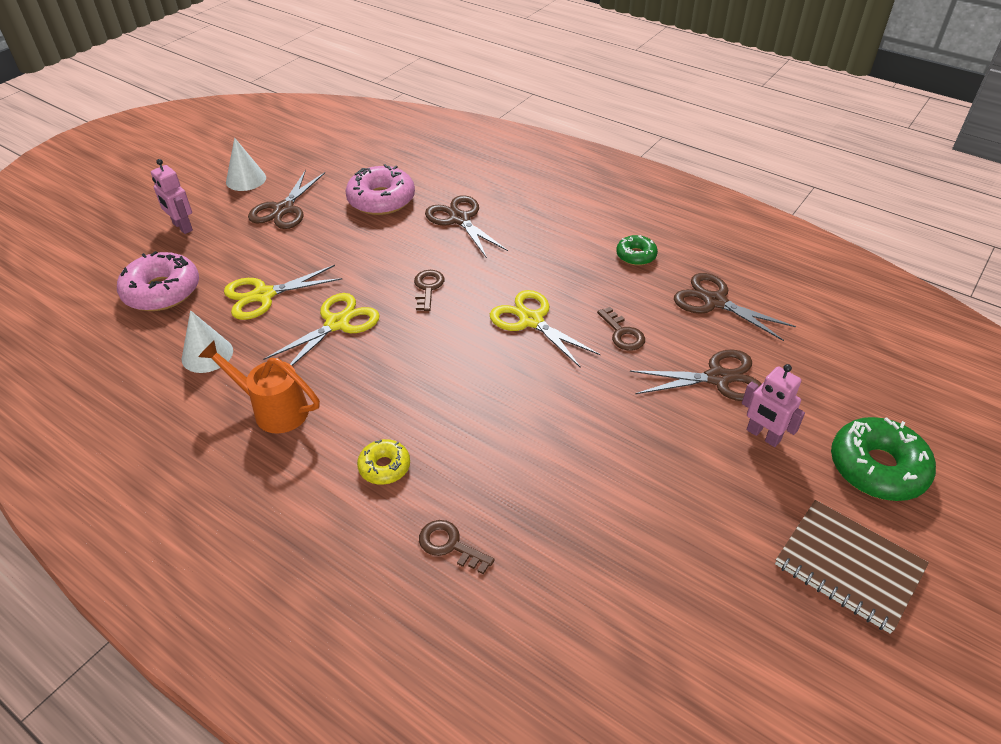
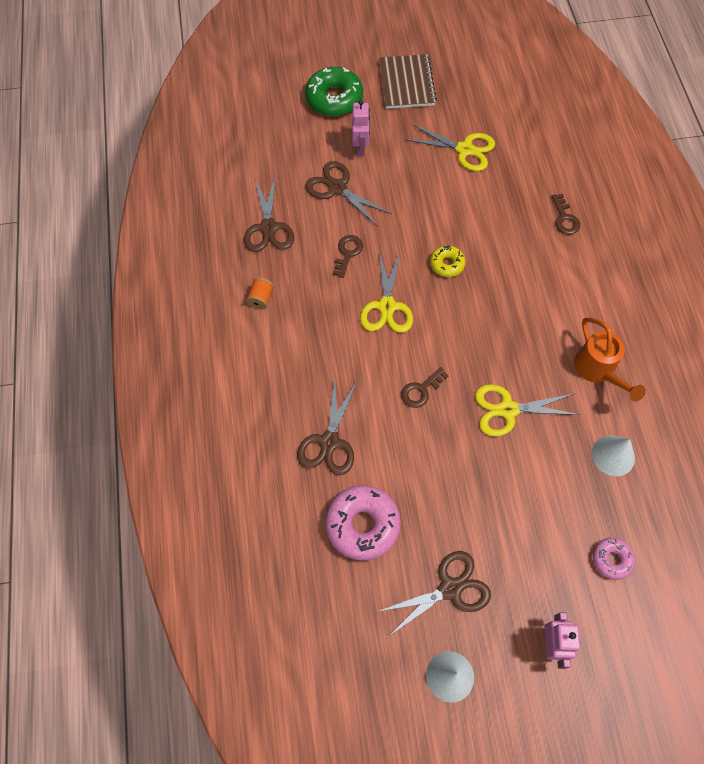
camera: 135 degrees left, 20 degrees up
pink donut [117,251,199,311] -> pink donut [593,538,636,580], size x0.55
yellow scissors [224,265,342,320] -> yellow scissors moved to [405,124,495,171]
yellow donut [357,439,410,485] -> yellow donut moved to [430,245,466,277]
green donut [616,235,658,266] -> orange spool [246,278,274,309]

